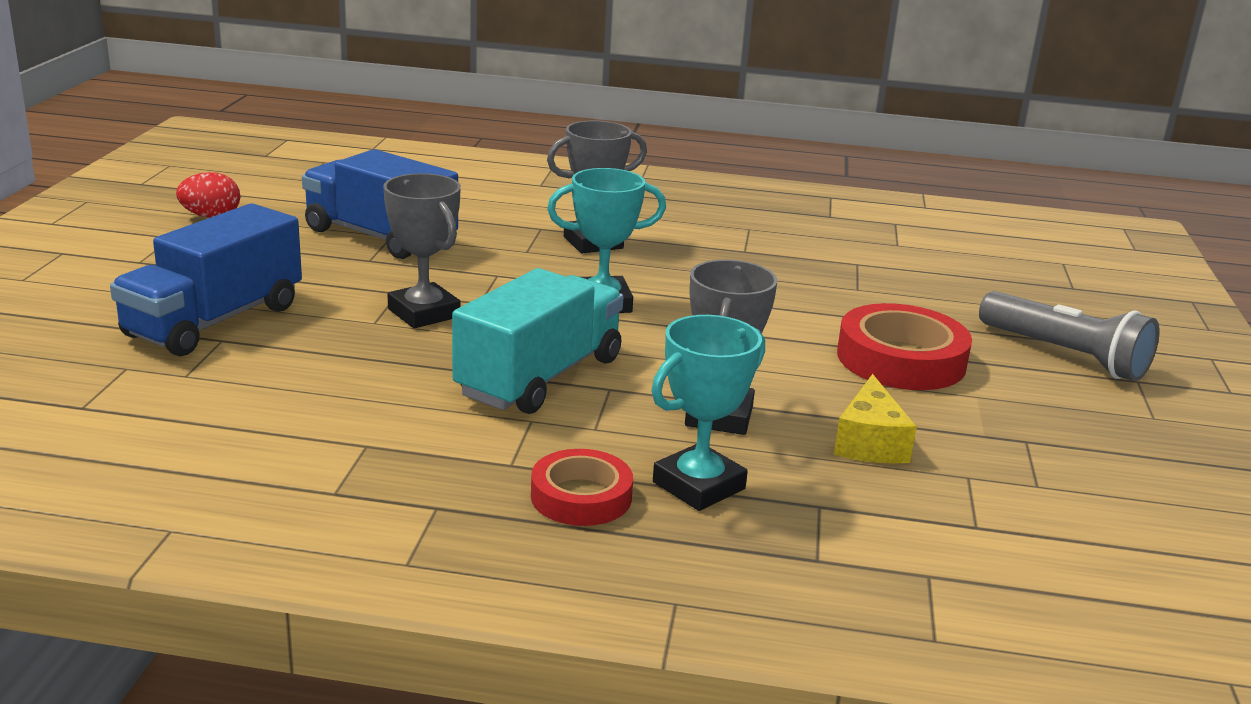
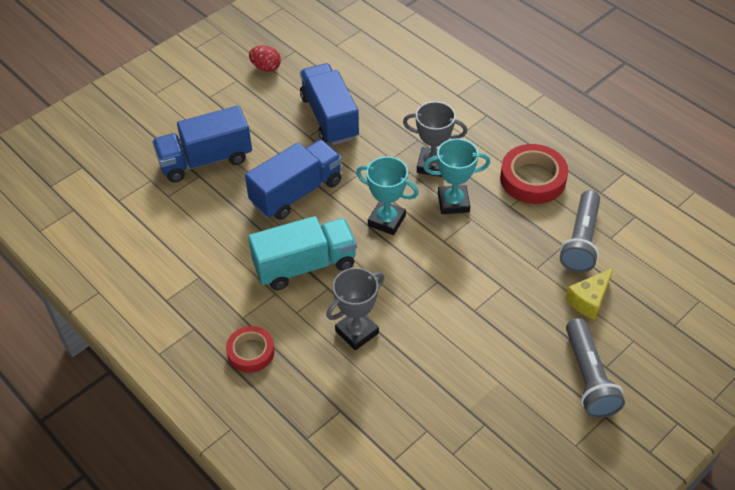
camera: 40 degrees right, 25 degrees up
grey trophy [383,173,461,328] -> blue truck [245,140,342,220]
turquoise trophy [651,315,765,511] -> turquoise trophy moved to [423,139,490,214]
yellow cheese [834,374,917,464] -> yellow cheese moved to [565,268,613,320]
red tape [837,303,972,390] -> red tape moved to [500,144,568,204]
none -> grey flashlight [560,190,600,273]

